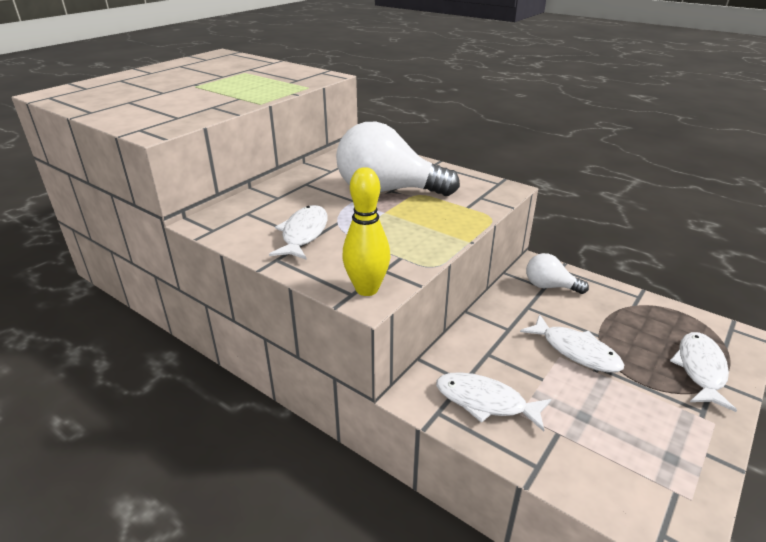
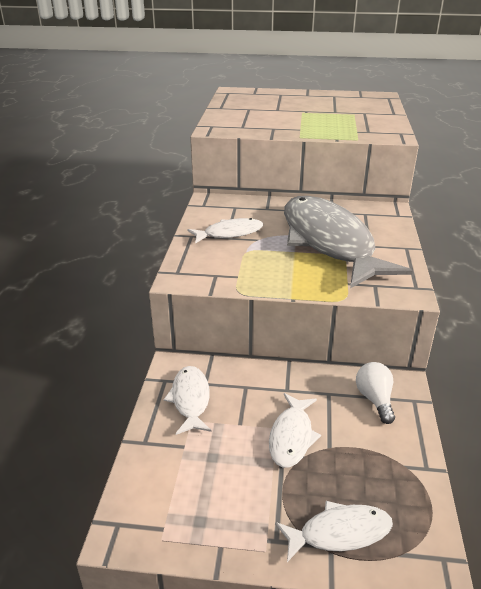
camera: 60 degrees right, 0 degrees up
white light bulb [336,122,460,196] -> grey fish [284,196,413,288]
yellow bowling pin [342,167,390,296] -> none

